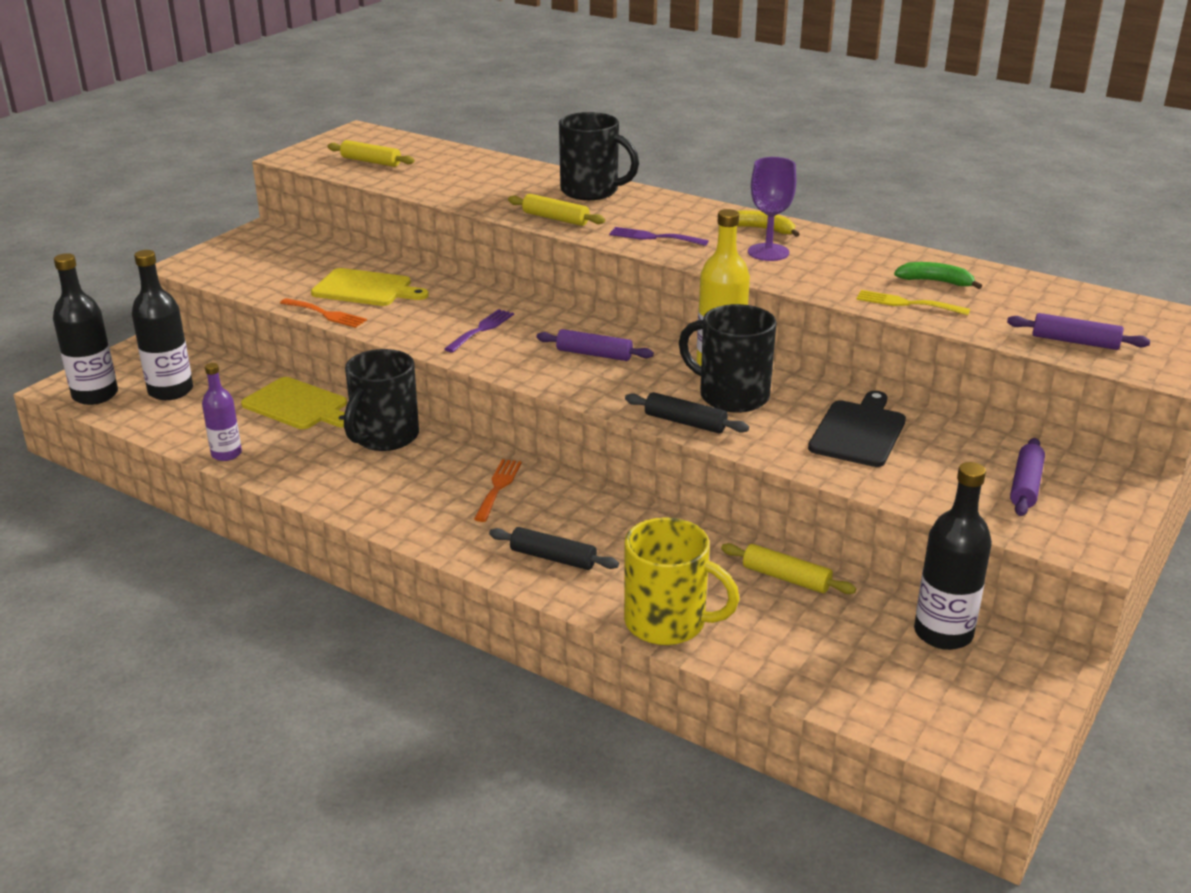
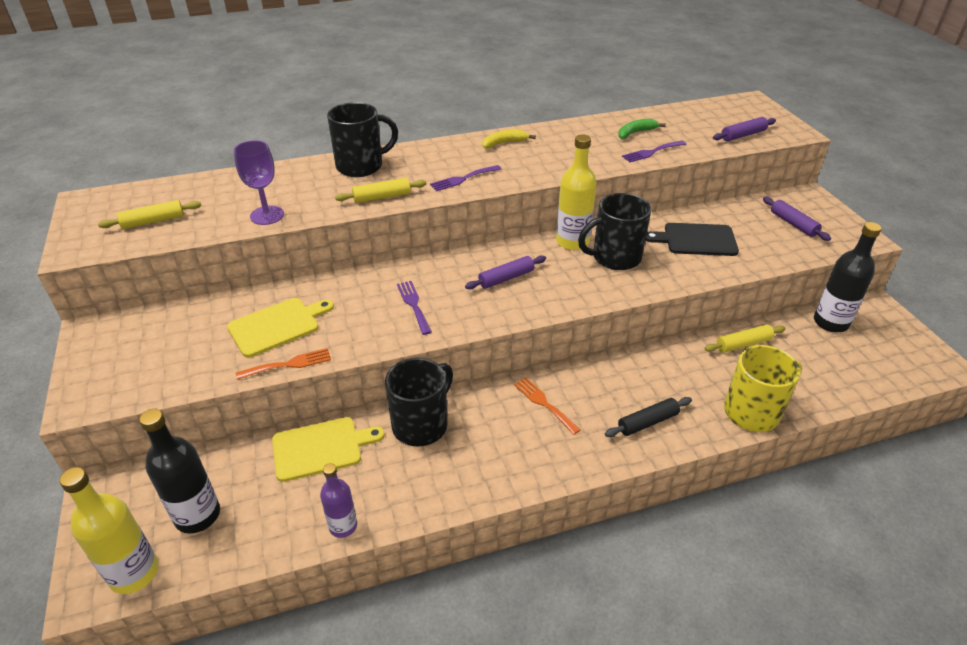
camera: 50 degrees left, 10 degrees up
black bottle [53,253,118,405] -> yellow bottle [59,467,159,594]
black mug [344,349,419,451] -> black mug turned 120 degrees counterclockwise [385,358,453,447]
black rolling pin [625,392,749,433] -> none
purple goblet [748,157,796,261] -> purple goblet moved to [234,140,284,225]
black cutting board [808,391,906,467] -> black cutting board turned 60 degrees counterclockwise [646,223,739,256]
yellow fork [856,290,970,315] -> purple fork [622,141,686,162]

